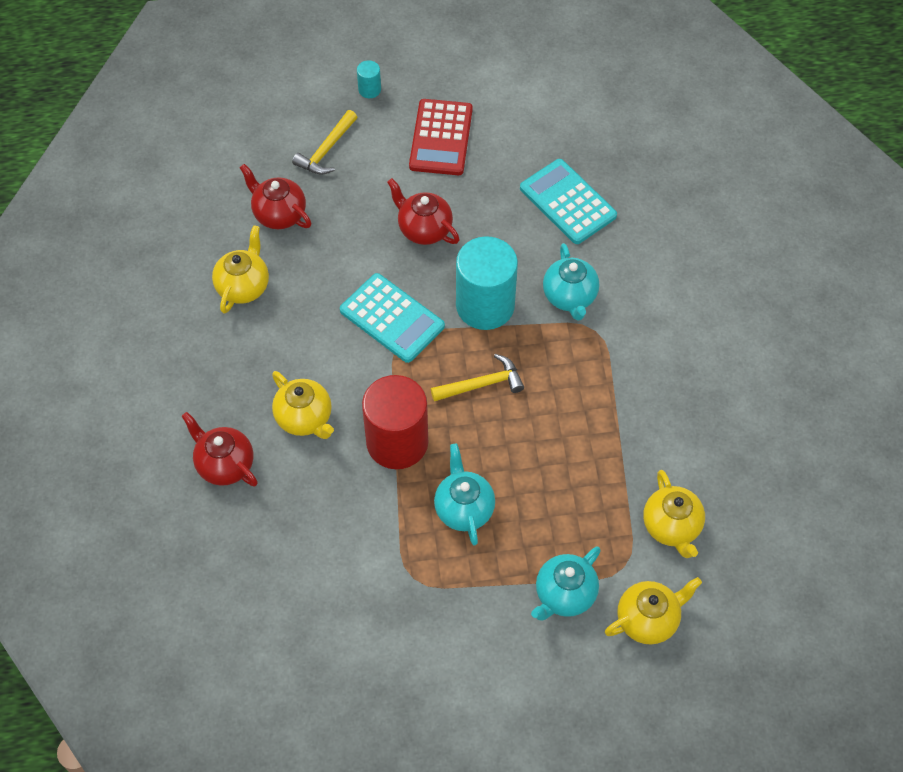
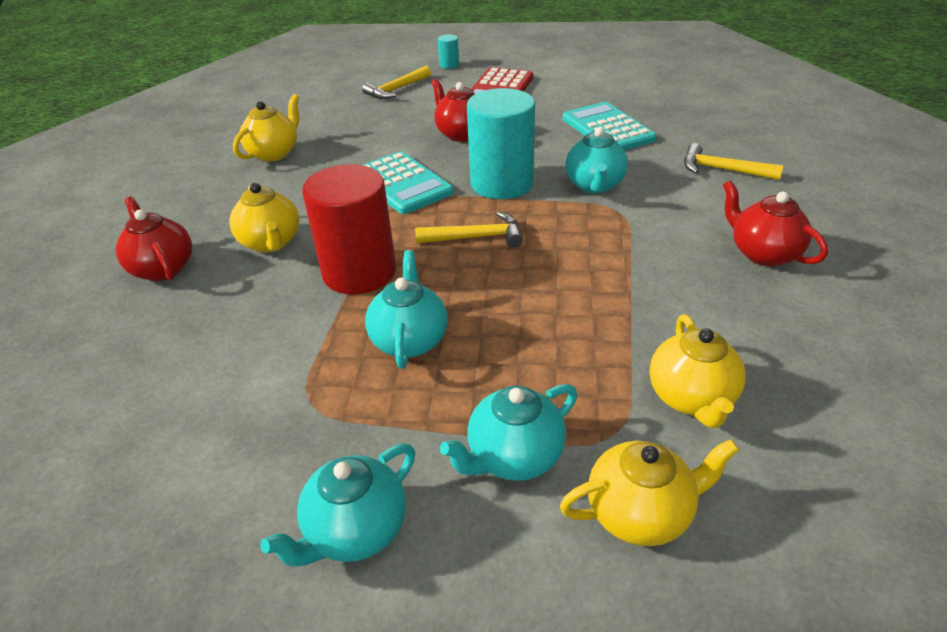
camera: 15 degrees right, 20 degrees down
red teapot [240,164,311,229] -> red teapot moved to [723,180,828,266]
none -> turquoise teapot [260,444,415,567]
none -> yellow hammer [684,143,784,180]

